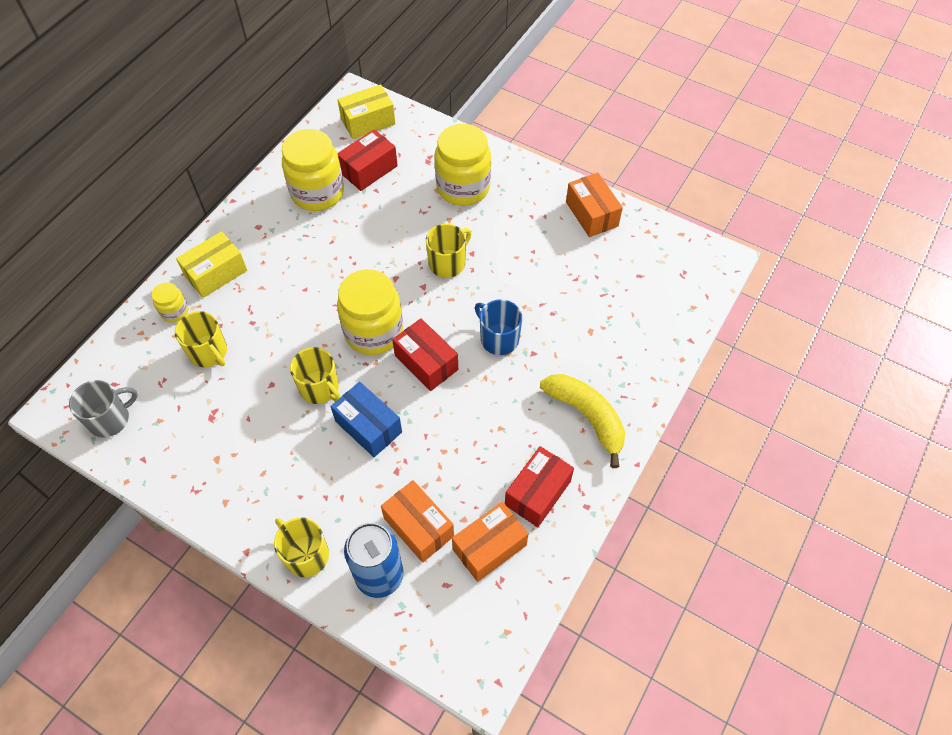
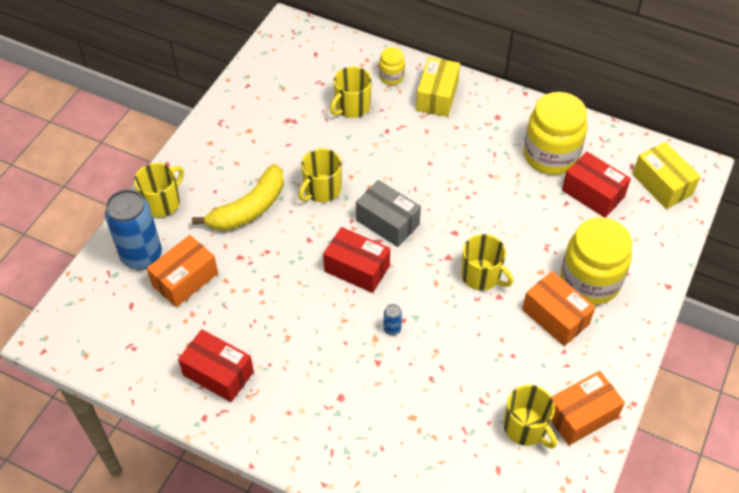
camera: 85 degrees right, 5 degrees down
grey mug [69,380,138,437] -> none
yellow box [176,231,247,298] -> yellow box turned 60 degrees clockwise [416,57,460,117]
blue box [331,382,402,457] -> none
yellow jar [337,269,403,355] -> grey box [356,180,421,247]
red box [392,318,458,391] -> red box turned 75 degrees clockwise [323,227,390,293]
orange box [452,502,529,582] -> orange box moved to [522,271,596,346]
blue mug [475,299,522,355] -> blue can [383,304,402,335]
yellow banana [540,374,625,468] -> yellow banana moved to [192,164,284,231]
none -> yellow mug [504,385,557,449]

